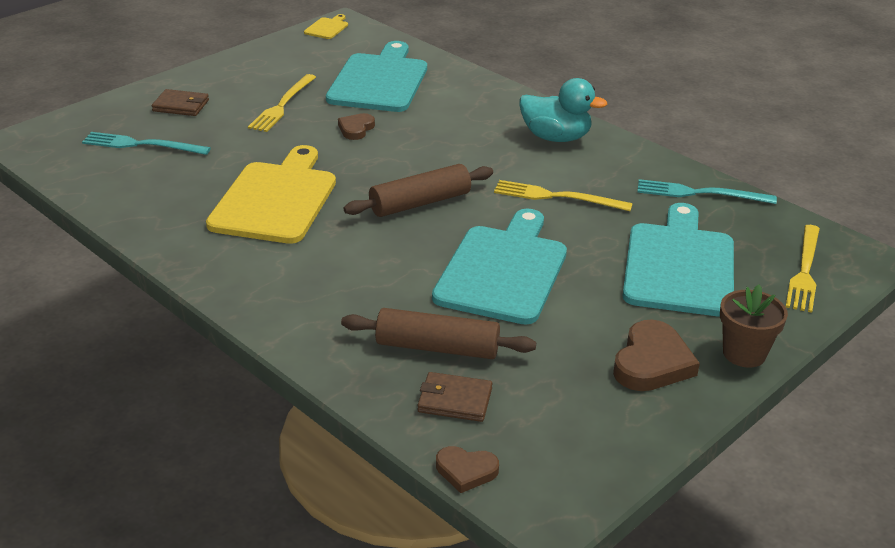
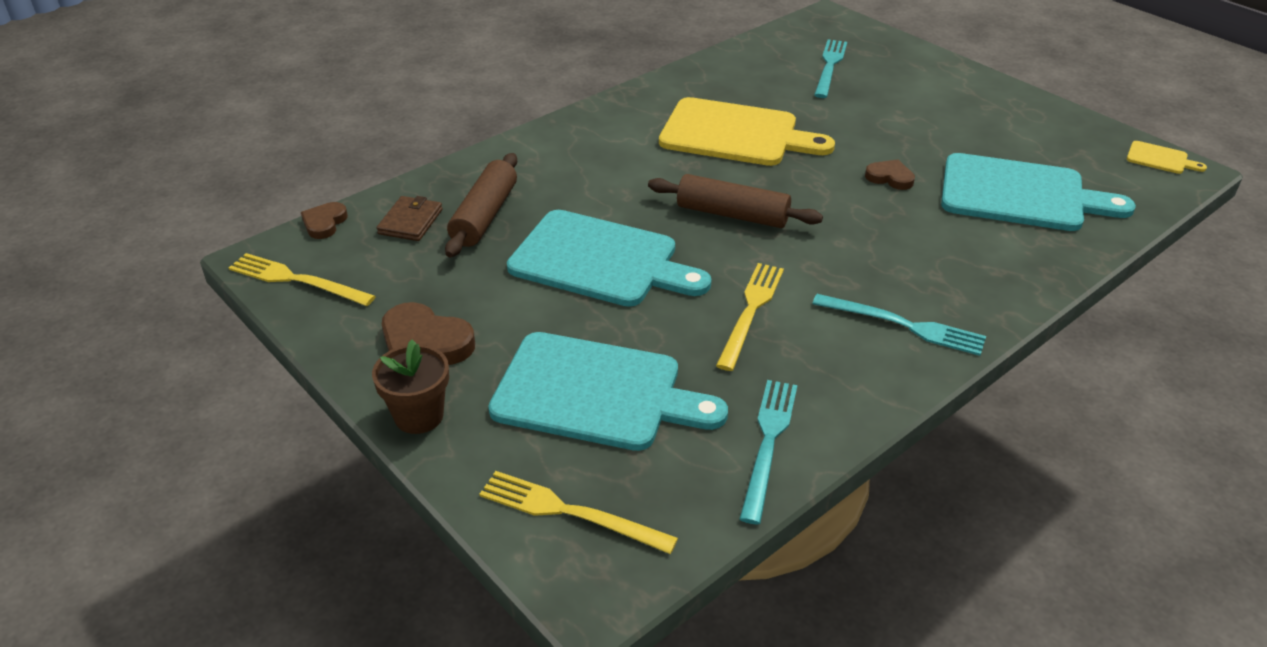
camera: 95 degrees right, 5 degrees up
brown wallet [152,89,209,116] -> none
yellow fork [248,74,316,132] -> yellow fork moved to [229,253,376,306]
brown rolling pin [344,164,493,217] -> brown rolling pin turned 45 degrees counterclockwise [648,174,823,228]
turquoise duck [519,78,607,142] -> turquoise fork [812,294,986,356]

